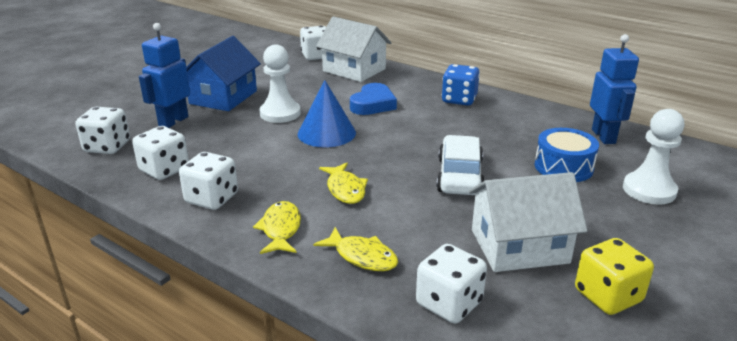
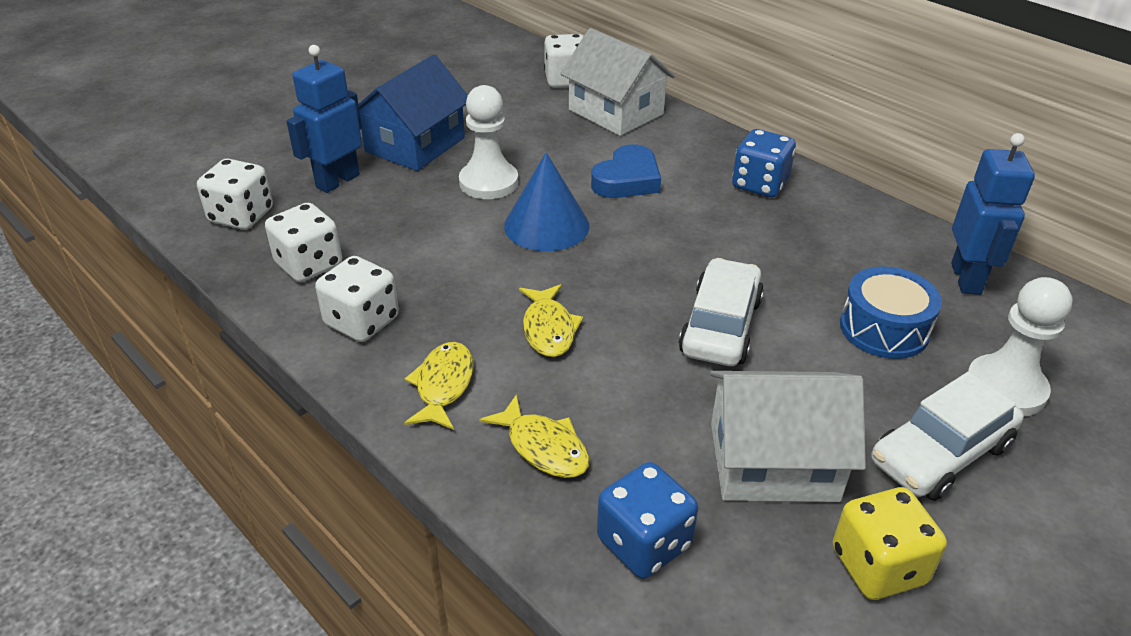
camera: 10 degrees right, 10 degrees up
white dice [416,244,487,324] -> blue dice [597,462,698,579]
none -> white car [872,372,1024,501]

